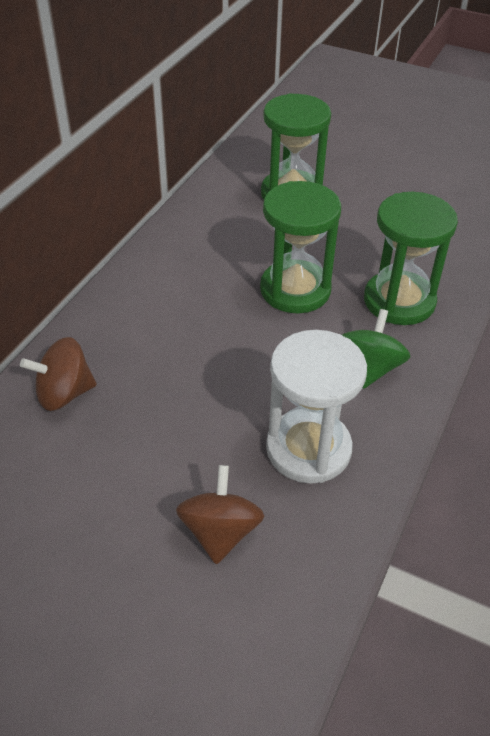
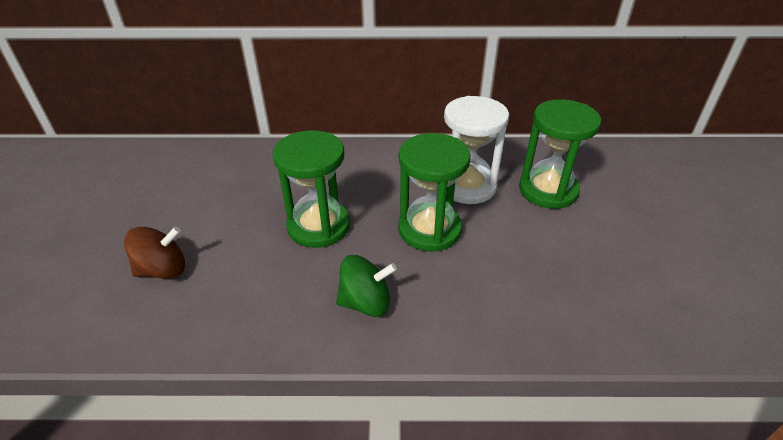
camera: 65 degrees right, 5 degrees down
brown spinning top [20,337,96,411] -> none
white hourglass [266,330,367,484] -> white hourglass moved to [444,96,509,204]
green hourglass [364,192,458,325] -> green hourglass moved to [272,130,350,248]

